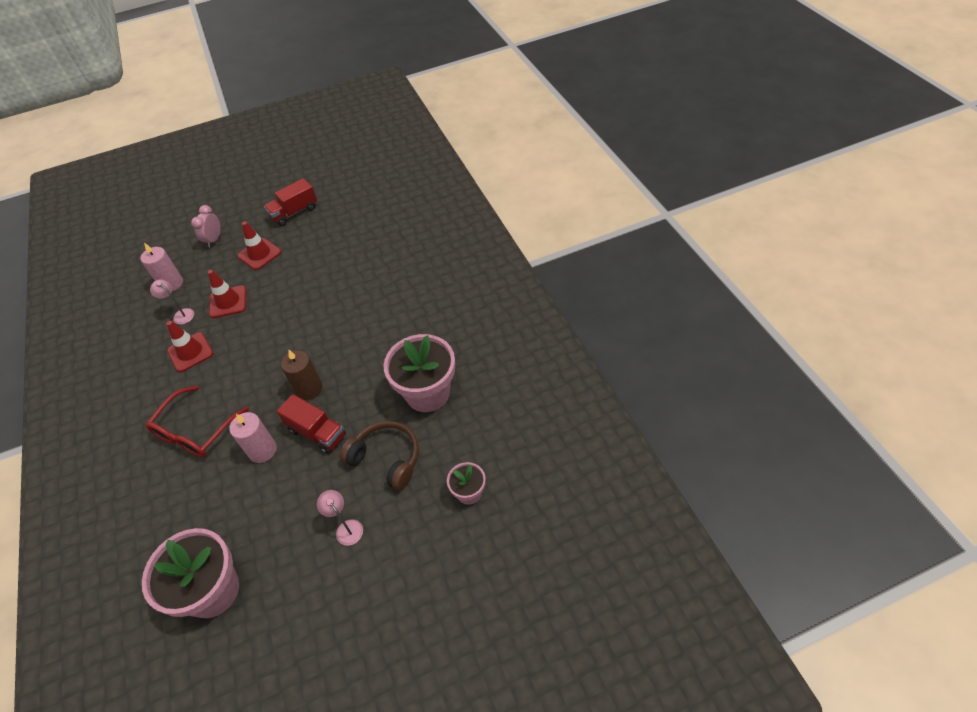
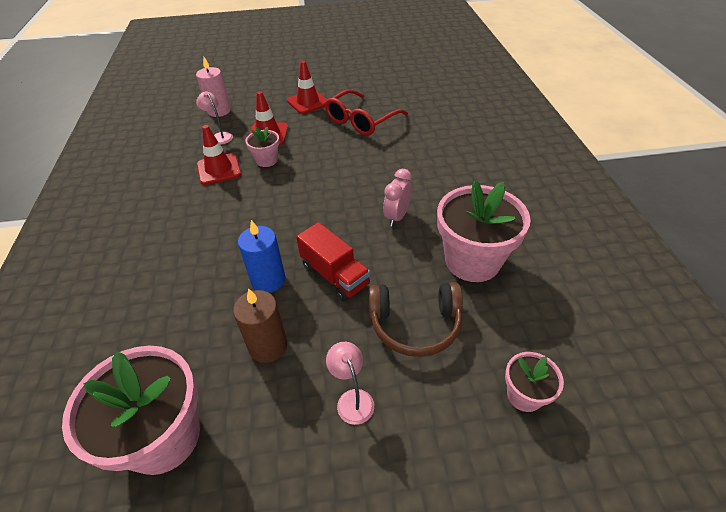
camera: 10 degrees right, 5 degrees down
red glasses [145,385,249,457] -> red glasses moved to [325,89,408,136]
pink clock [191,205,221,248] -> pink clock moved to [383,169,412,227]
pink candle [229,412,277,463] -> blue candle [238,220,285,293]
red truck [264,178,317,226] -> none
brown candle [281,349,322,400] -> brown candle moved to [233,288,287,363]
brown headphones [340,421,419,490] -> brown headphones turned 135 degrees clockwise [369,282,463,357]
none -> pink flower pot [245,127,280,167]

